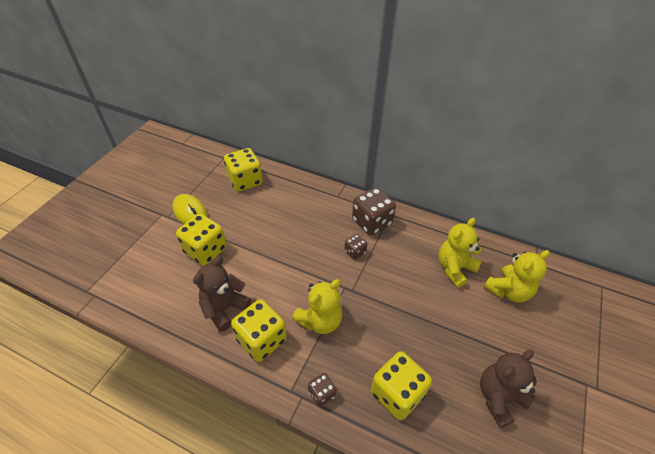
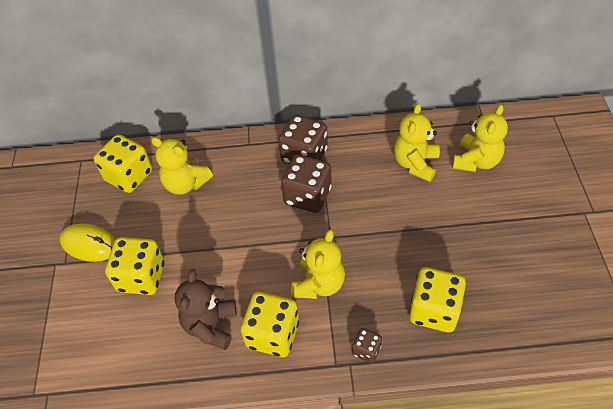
camera: 25 degrees left, 5 degrees up
brown dice [344,234,367,260] -> brown dice [281,154,332,213], size x1.97
brown teddy bear [480,350,537,428] -> none
none -> yellow teddy bear [151,137,213,195]

